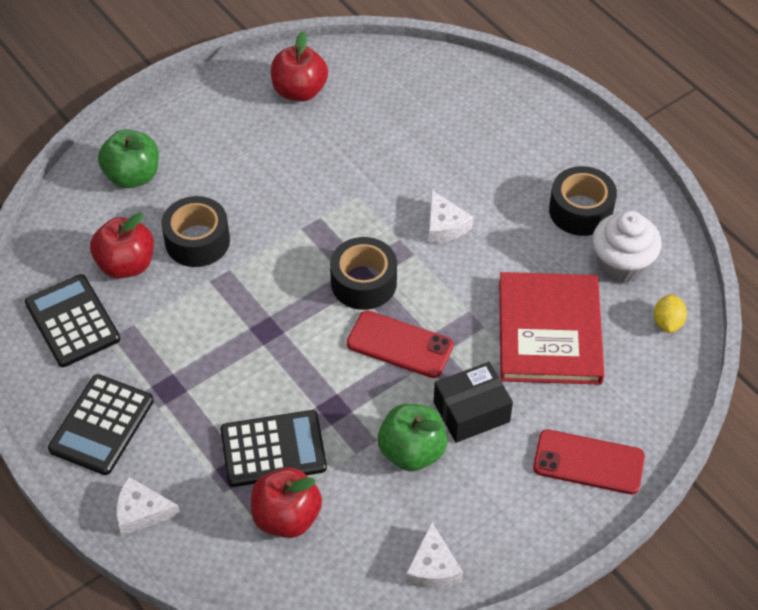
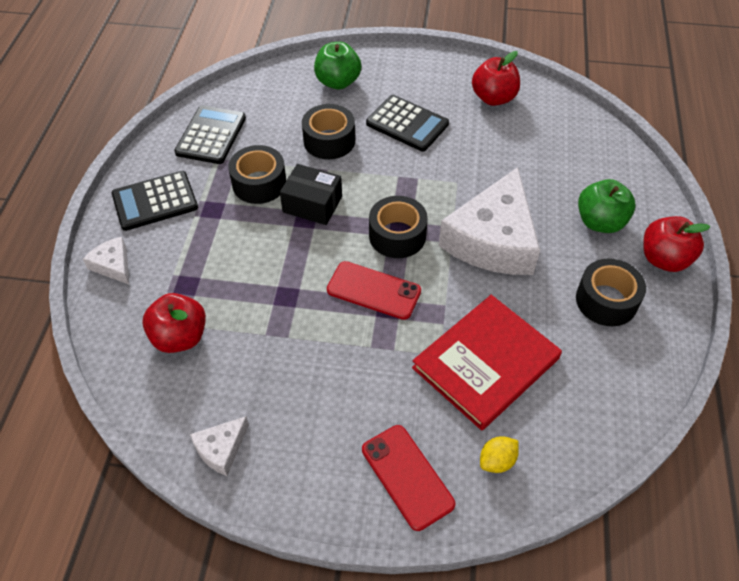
camera: 45 degrees right, 0 degrees up
red apple [90,213,154,279] -> red apple moved to [643,216,710,272]
black calculator [220,410,327,487] -> black calculator moved to [366,95,449,151]
red phone [347,311,454,378] -> red phone turned 45 degrees counterclockwise [327,261,421,320]
green apple [378,404,447,471] -> green apple moved to [578,179,636,233]
white cheese [428,190,473,243] -> white cheese [439,167,540,275], size x2.27
black box [434,362,513,443] -> black box moved to [280,164,342,225]
white cupcake [593,211,661,283] -> none
yellow lemon [654,294,687,333] -> yellow lemon moved to [480,436,519,473]
none -> black tape [228,145,286,204]

